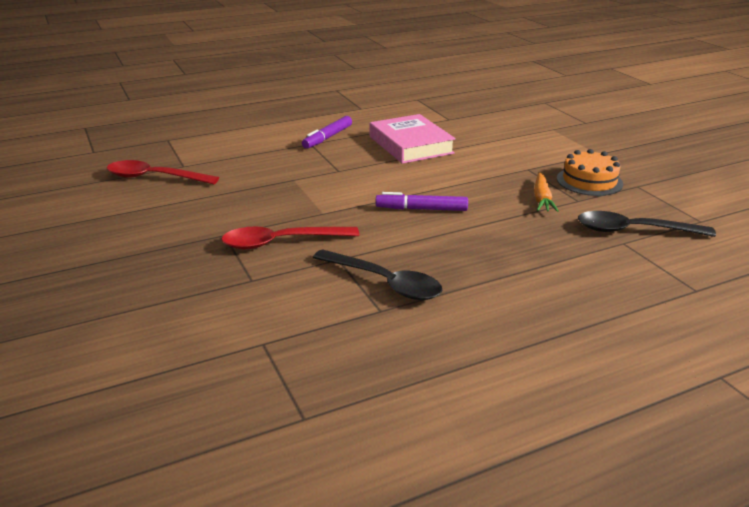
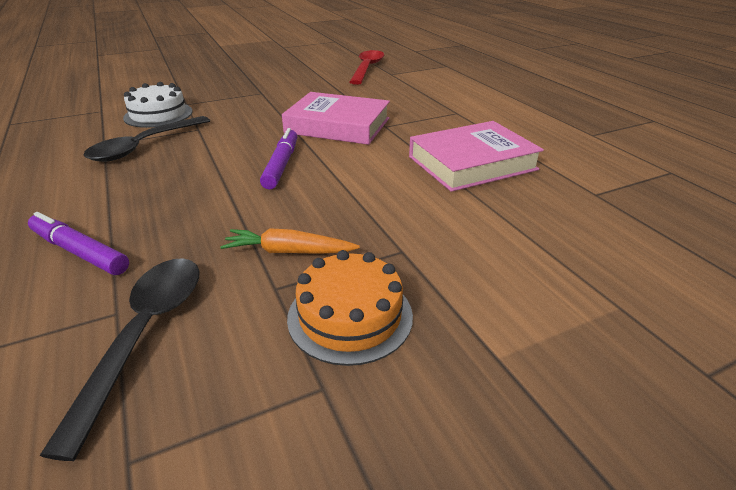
camera: 90 degrees right, 5 degrees up
red spoon [221,227,360,250] -> none
purple marker [302,116,352,149] -> purple marker moved to [28,212,129,275]
none -> white cake [123,82,192,128]
none -> pink book [282,92,390,145]

